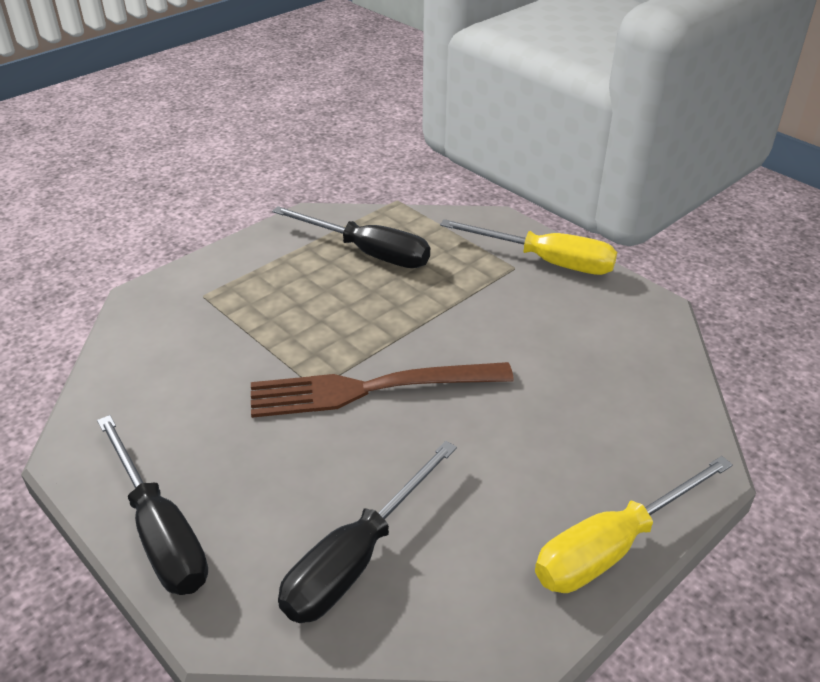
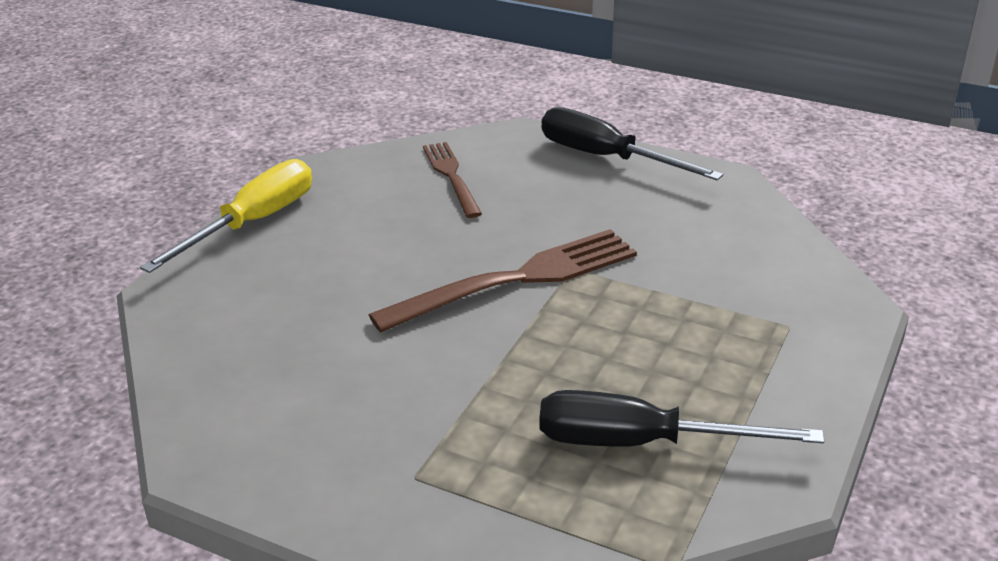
camera: 160 degrees right, 5 degrees down
black screwdriver [278,441,457,623] -> brown fork [423,142,482,218]
yellow screwdriver [440,219,617,275] -> none

